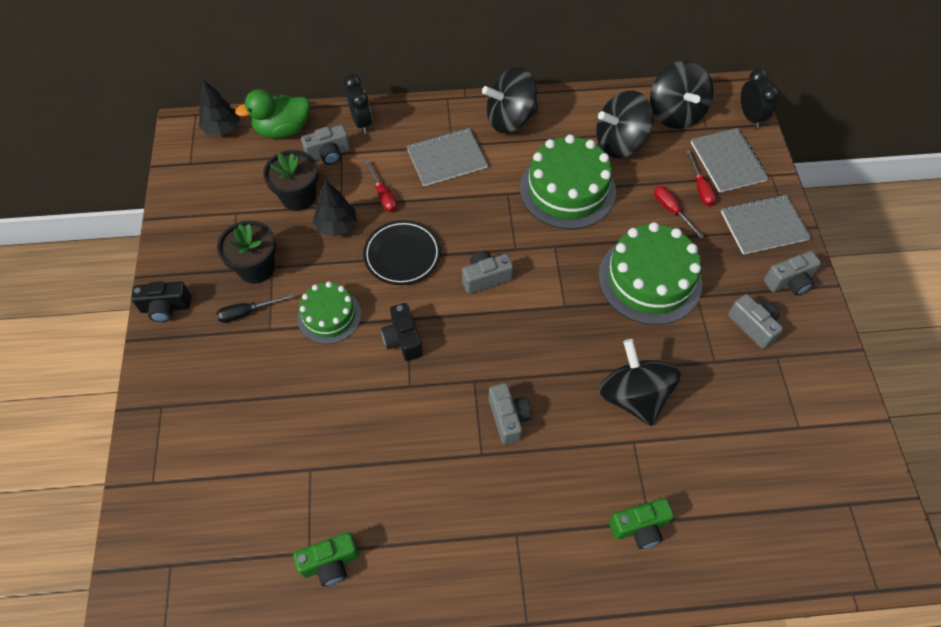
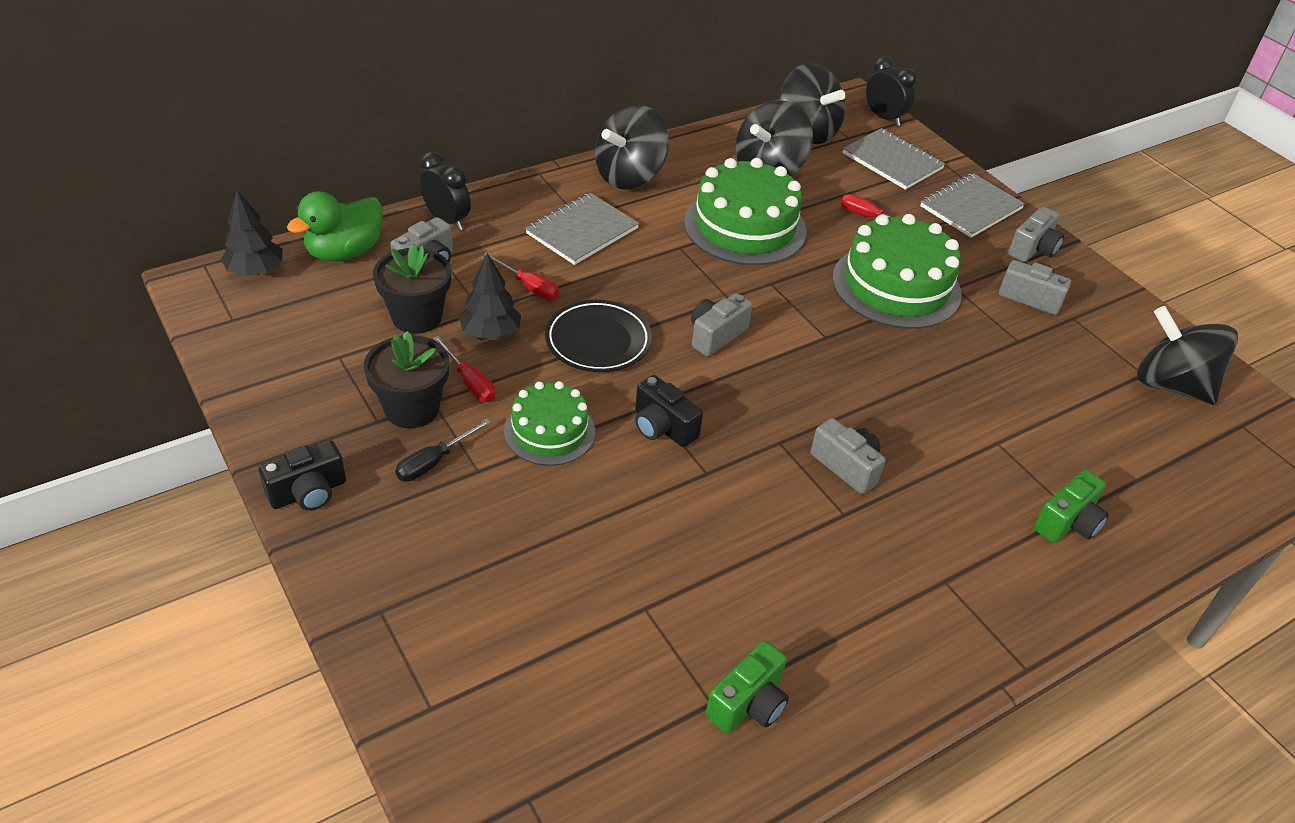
camera: 30 degrees left, 15 degrees down
black spinning top [599,339,681,426] -> black spinning top moved to [1137,306,1238,405]
red screwdriver [686,150,716,206] -> red screwdriver moved to [433,336,495,402]

